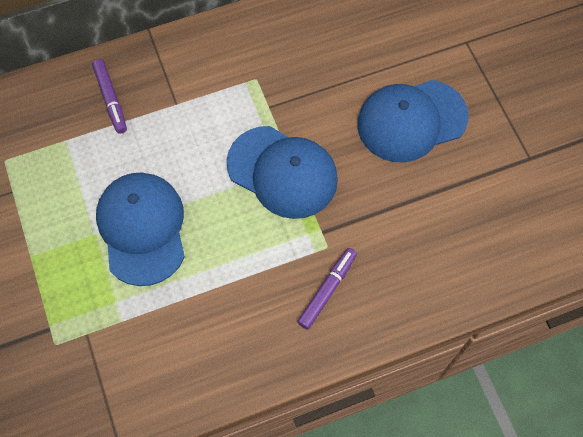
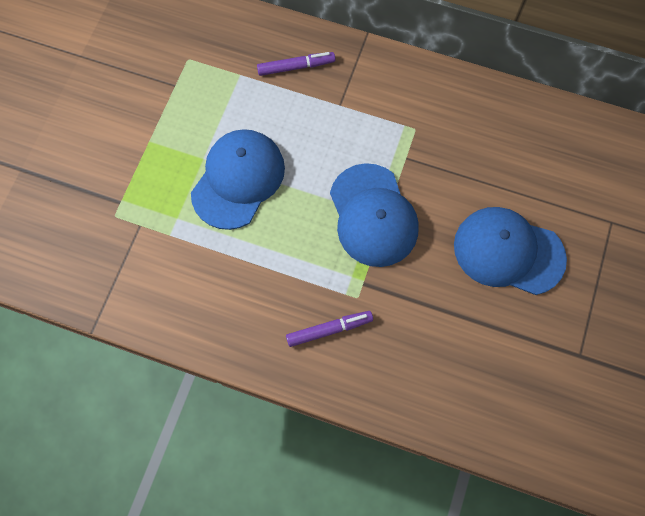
camera: 40 degrees right, 5 degrees up
purple marker [92,59,127,133] -> purple marker turned 120 degrees counterclockwise [257,52,335,76]

